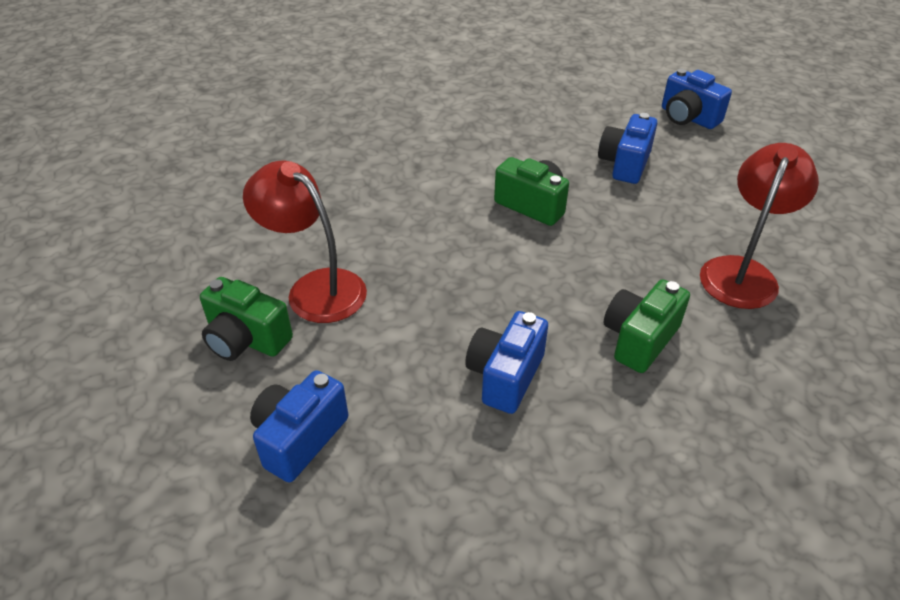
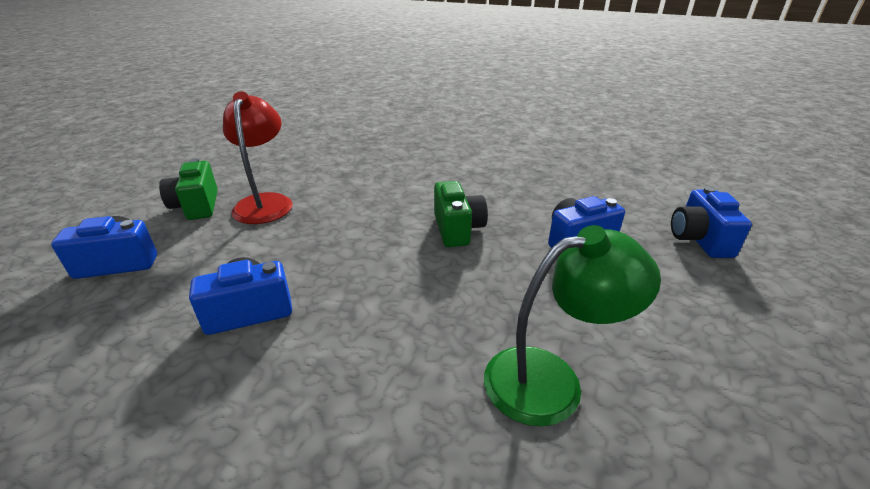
camera: 45 degrees right, 10 degrees down
green camera [604,279,690,373] -> none
red lamp [700,143,819,309] -> green lamp [484,225,661,427]

